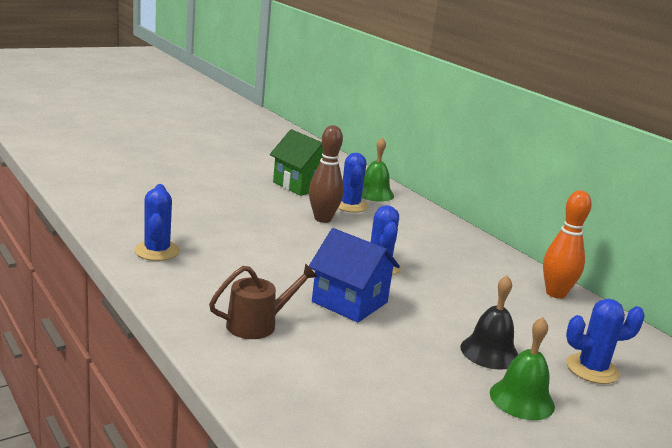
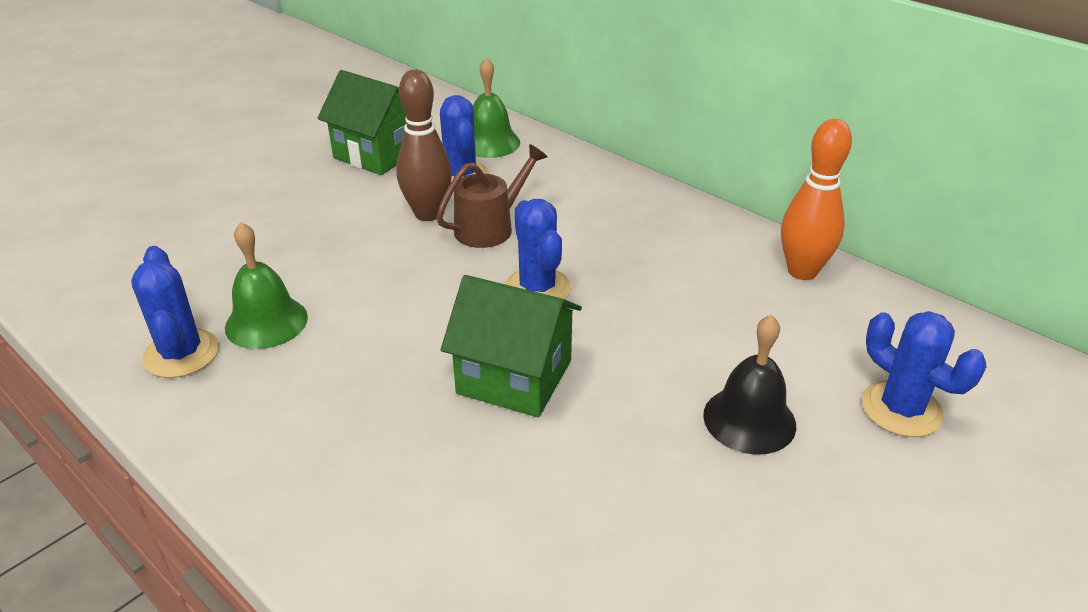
camera: 10 degrees left, 15 degrees up
brown watering can [209,263,318,339] -> brown watering can moved to [436,144,547,248]
blue house [309,228,400,323] -> green house [441,275,582,417]
green bell [490,317,555,420] -> green bell moved to [225,222,308,349]
blue cactus [566,299,645,384] -> blue cactus turned 75 degrees clockwise [862,311,986,437]

